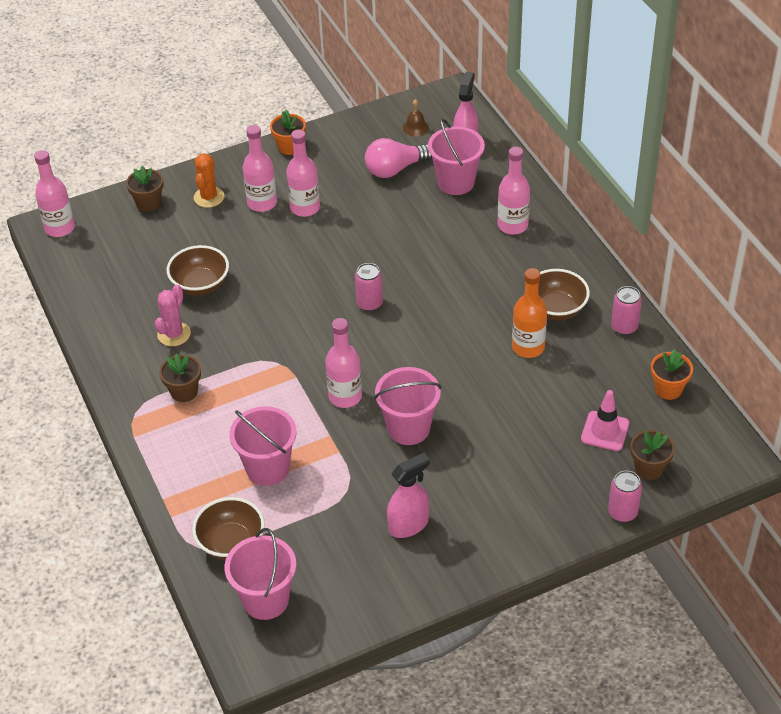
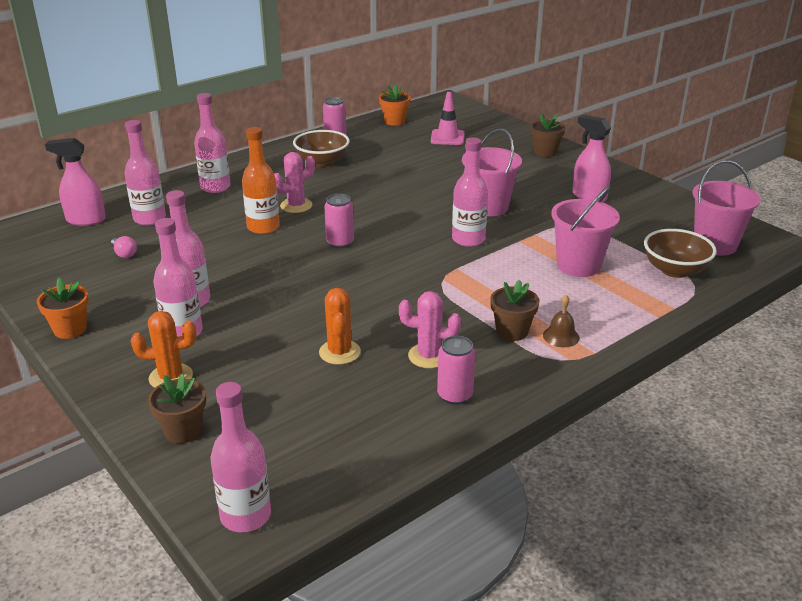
camera: 105 degrees left, 15 degrees down
brown bowl [167,245,229,296] -> orange cactus [319,288,361,365]
pink light bulb [365,138,432,178] -> pink light bulb [111,236,137,258], size x0.48
brown bell [403,99,429,136] -> brown bell moved to [543,295,580,347]
pink bucket [428,119,485,195] -> pink bottle [125,120,166,226]
orange bottle [512,268,547,358] -> orange bottle moved to [242,127,280,234]
pink can [608,471,642,522] -> pink can moved to [437,336,476,405]
brown flower pot [631,430,675,480] -> brown flower pot moved to [531,114,565,157]
none -> pink cactus [274,152,315,213]

